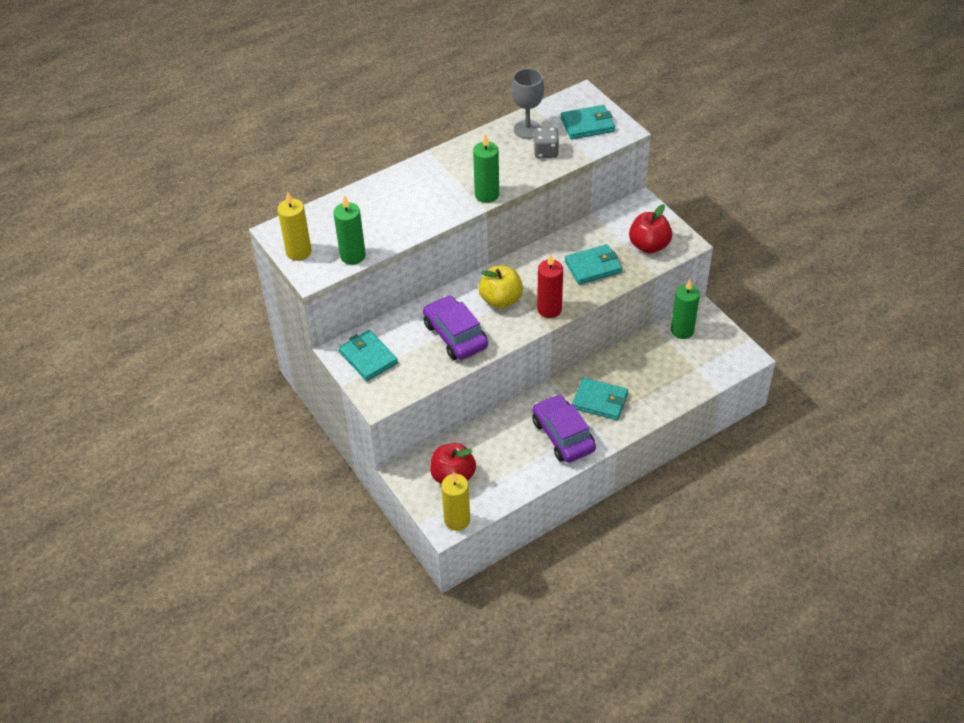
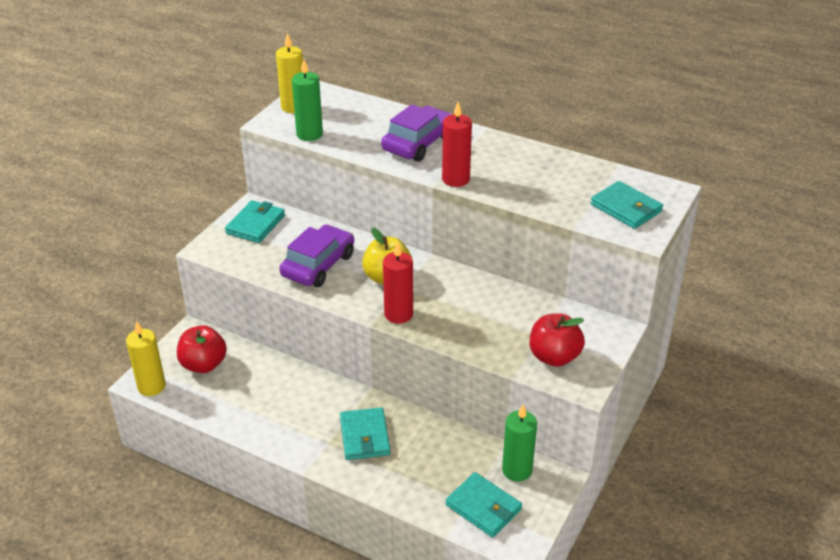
camera: 60 degrees right, 10 degrees down
green candle [473,133,499,203] -> red candle [442,102,472,187]
grey goblet [512,68,544,139] -> none
purple car [532,394,596,463] -> purple car moved to [381,104,452,162]
grey dice [533,127,559,158] -> none
turquoise wallet [565,244,622,285] -> turquoise wallet moved to [446,472,522,537]

